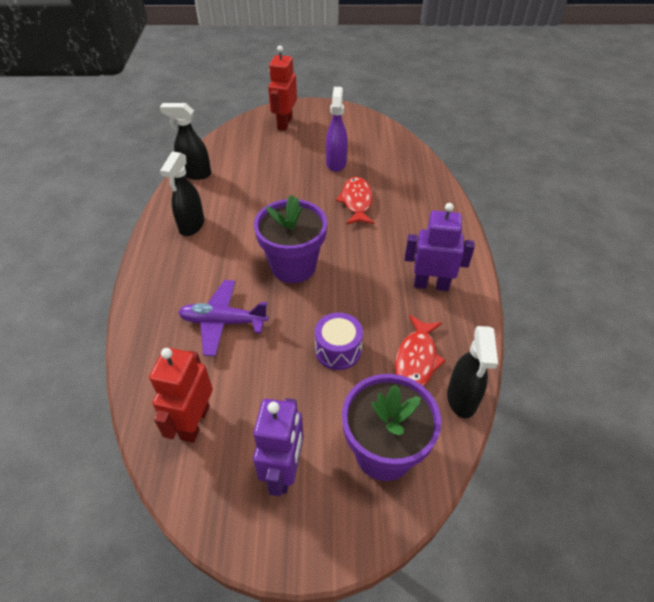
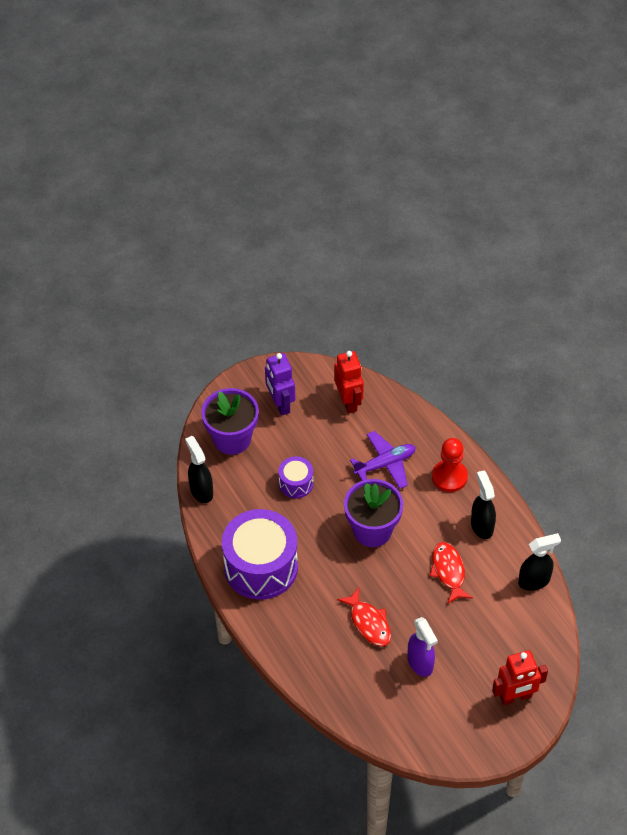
camera: 150 degrees right, 5 degrees up
red robot [268,46,297,131] -> red robot turned 90 degrees clockwise [492,650,548,705]
red fish [395,315,446,386] -> red fish moved to [430,542,473,604]
purple robot [405,203,475,291] -> purple drum [222,509,298,600]
none -> red pawn [432,438,468,492]

